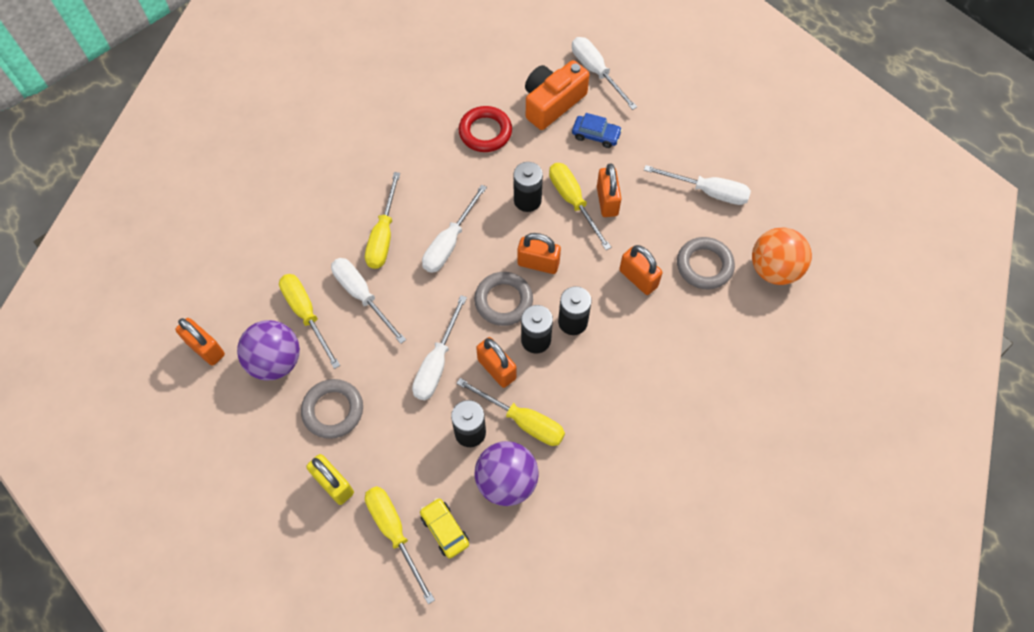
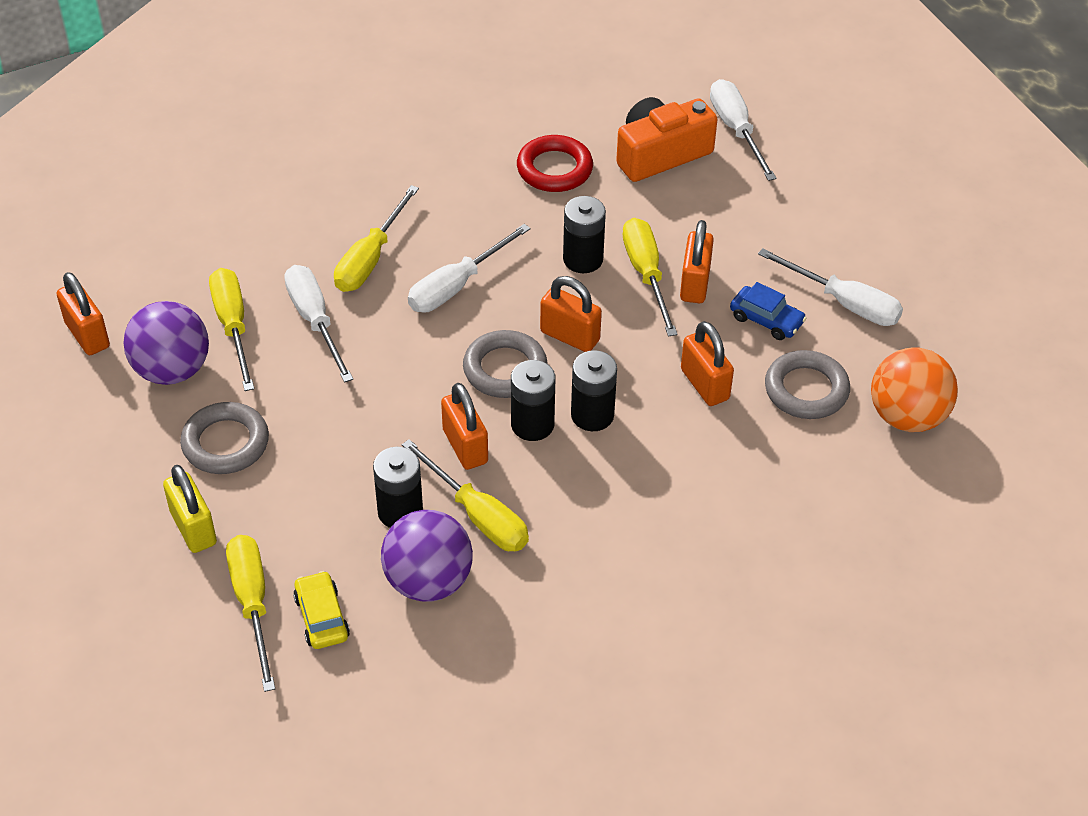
camera: 15 degrees right, 15 degrees down
white screwdriver [412,295,467,400] -> none
blue car [572,113,622,148] -> blue car moved to [730,282,806,340]

